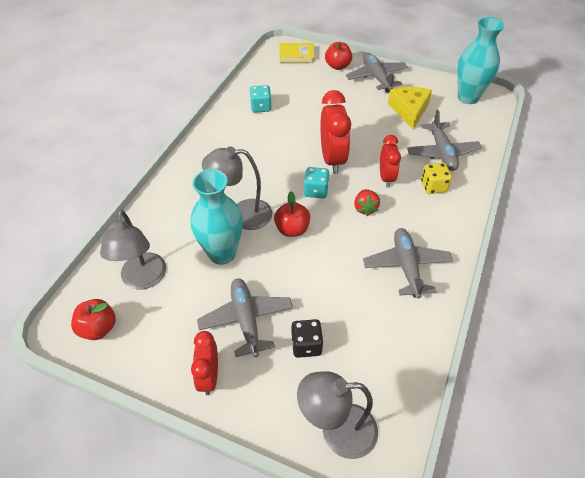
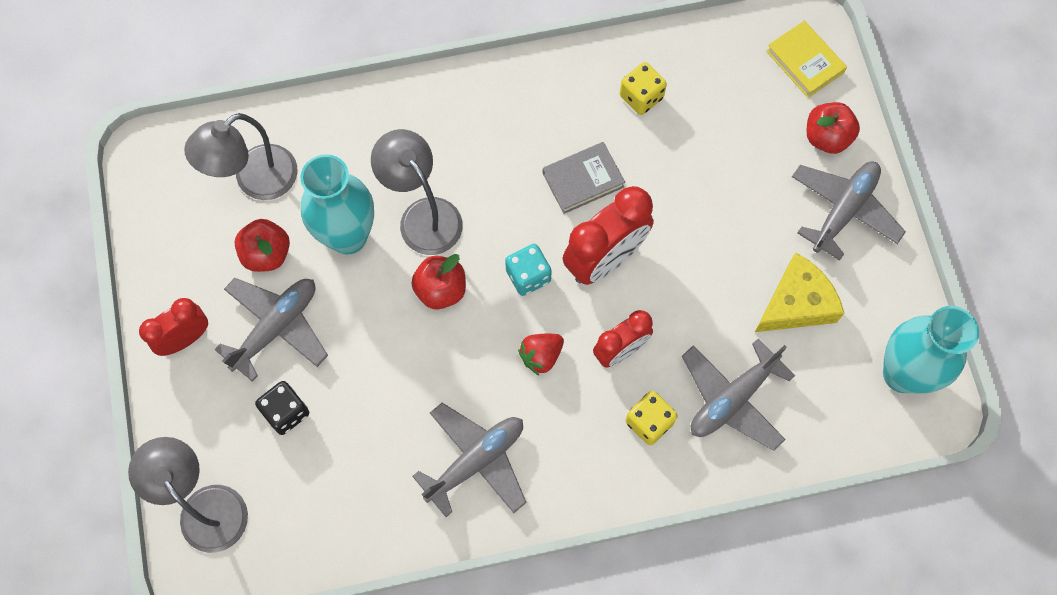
camera: 55 degrees right, 20 degrees up
red apple [71,299,116,340] -> red apple moved to [234,219,290,272]
turquoise dice [250,85,272,113] -> yellow dice [620,62,667,115]
none -> grey book [543,142,625,214]

